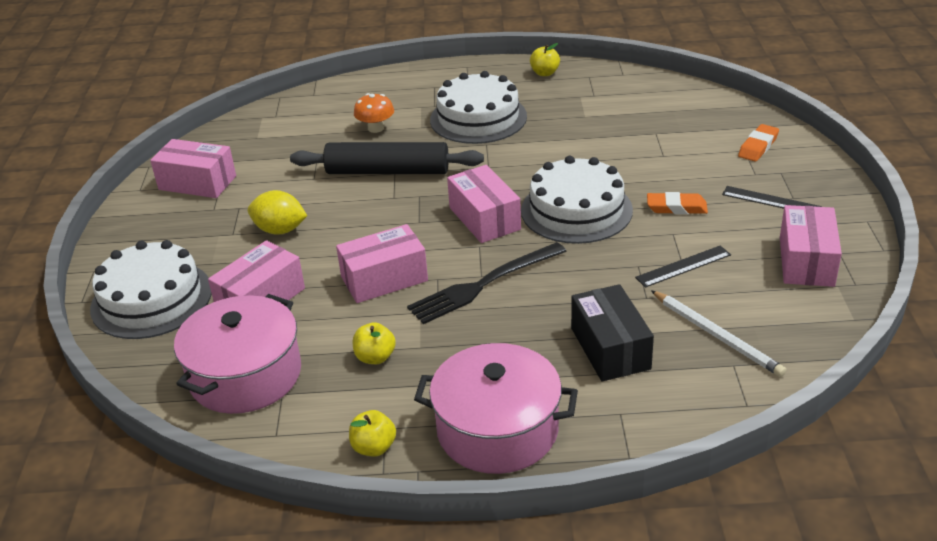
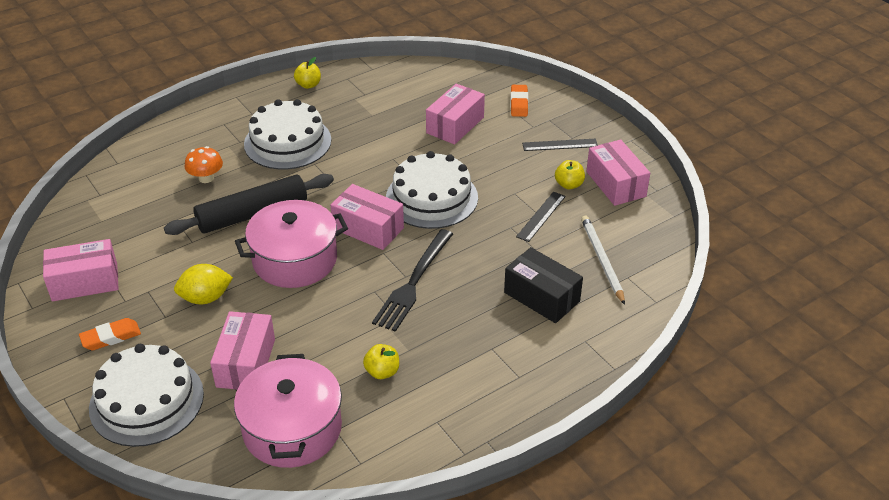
camera: 35 degrees left, 5 degrees up
pink box [336,224,428,303] -> pink box moved to [426,84,485,145]
yellow apple [349,410,396,457] -> yellow apple moved to [555,160,585,189]
pink pot [414,343,578,474] -> pink pot moved to [235,200,348,288]
orange eraser [647,192,708,214] -> orange eraser moved to [79,318,141,350]
white pencil [651,290,786,377] -> white pencil turned 120 degrees counterclockwise [581,216,625,305]

